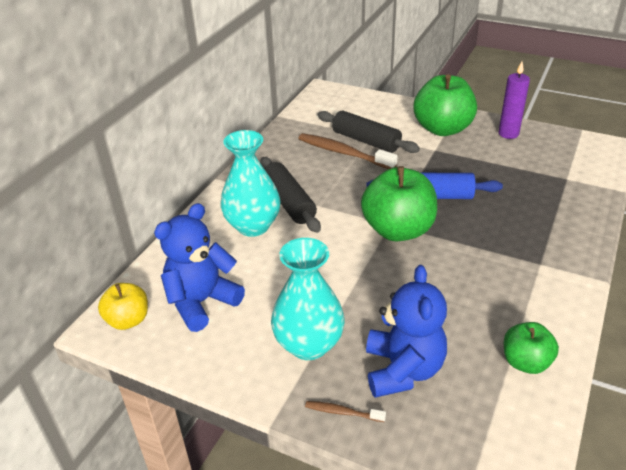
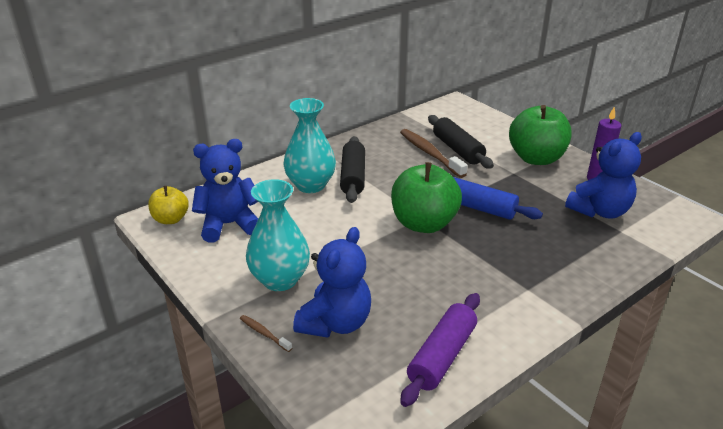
camera: 25 degrees right, 5 degrees down
green apple [504,322,559,374] -> purple rolling pin [400,293,480,407]
none -> blue teddy bear [565,132,642,219]

